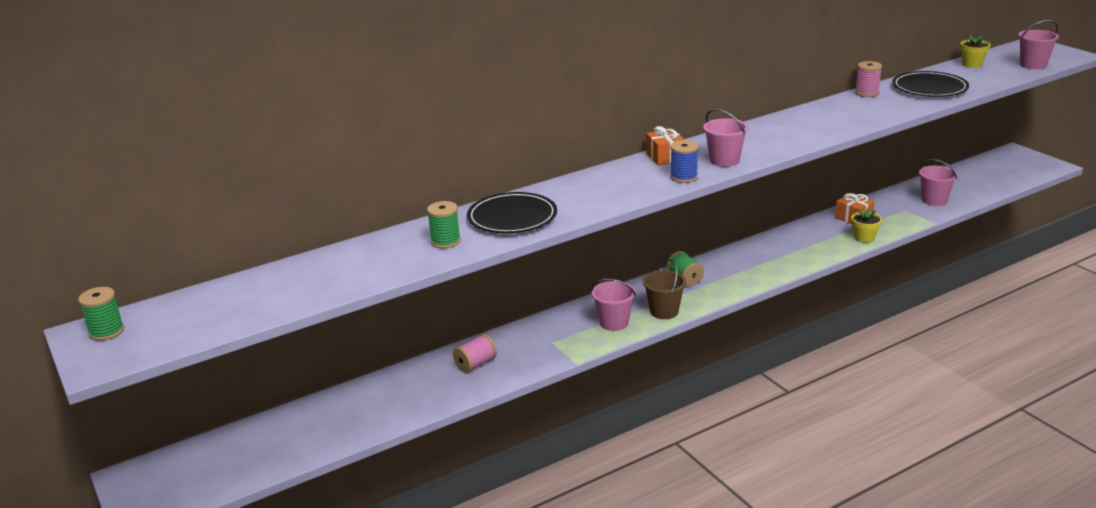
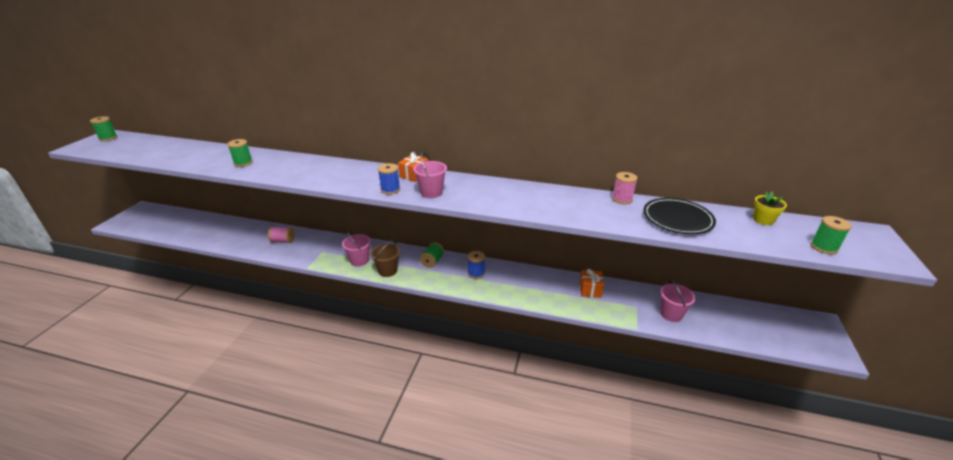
camera: 45 degrees right, 5 degrees up
black plate [467,192,557,233] -> none
yellow flower pot [851,208,882,243] -> none
pink bucket [1018,20,1059,69] -> green spool [811,216,852,254]
none -> blue spool [467,251,485,279]

